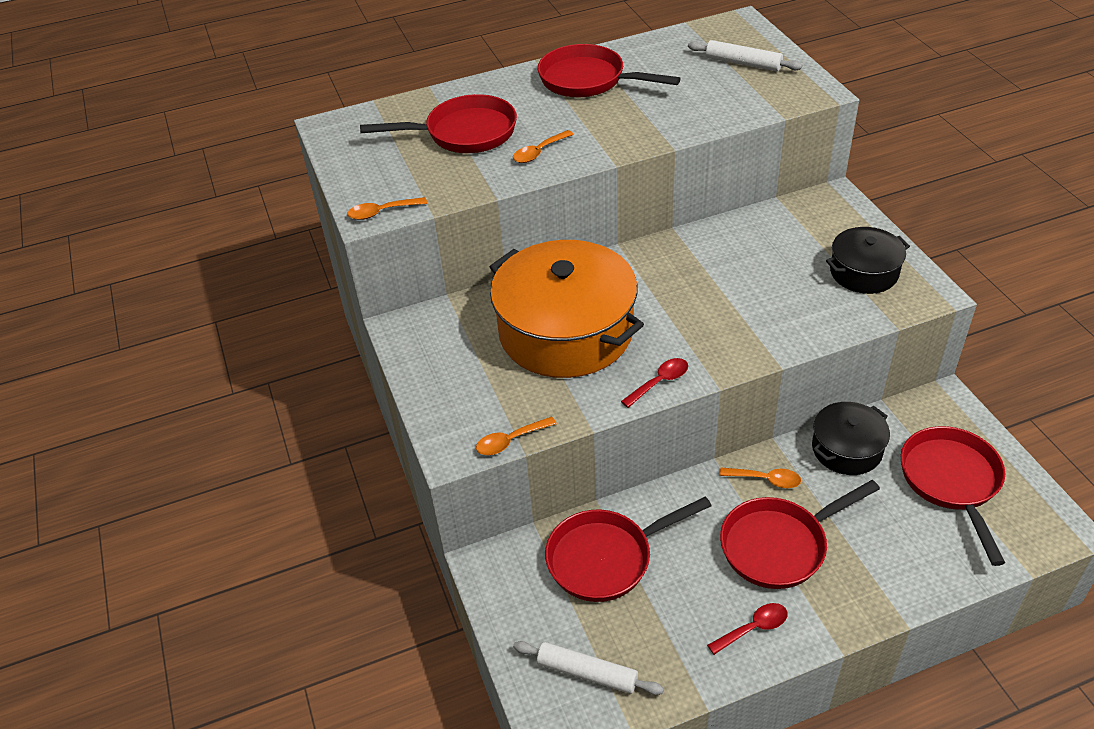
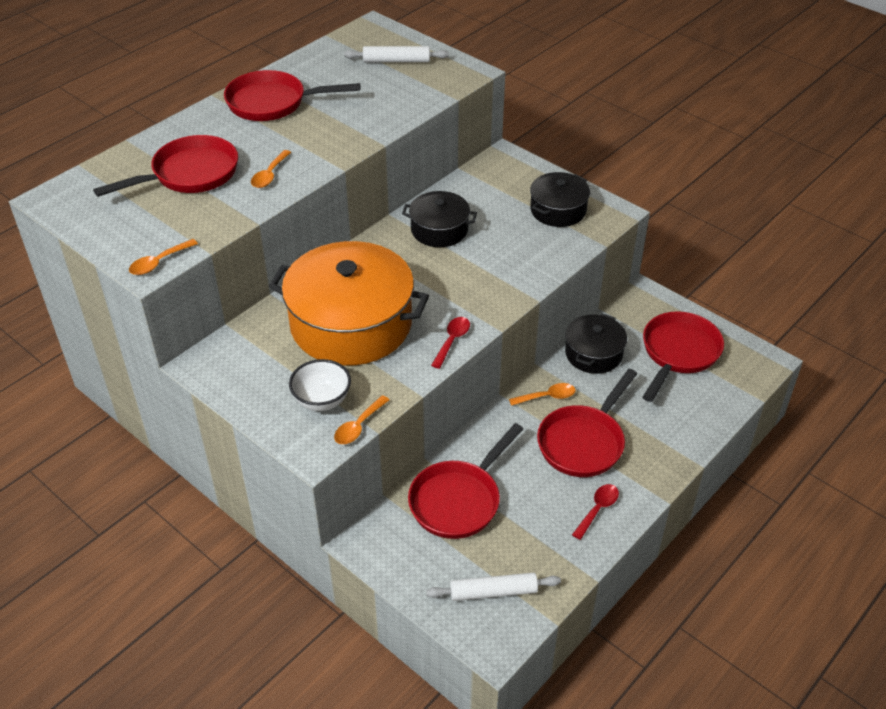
camera: 30 degrees left, 0 degrees up
red pan [901,426,1005,566] -> red pan turned 60 degrees clockwise [642,311,724,402]
none -> white bowl [289,359,351,411]
none -> black pot [402,191,477,247]

